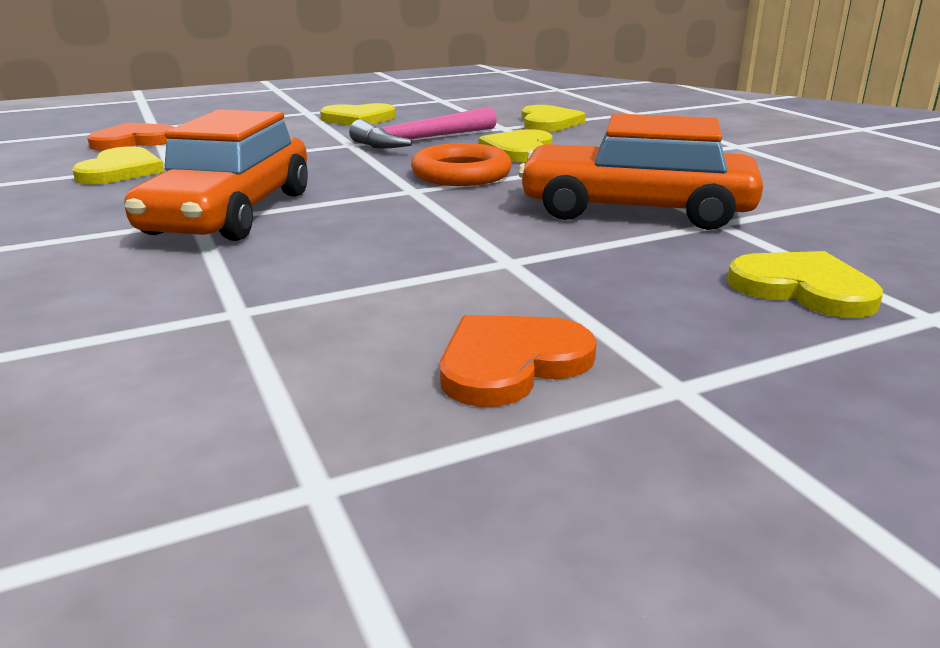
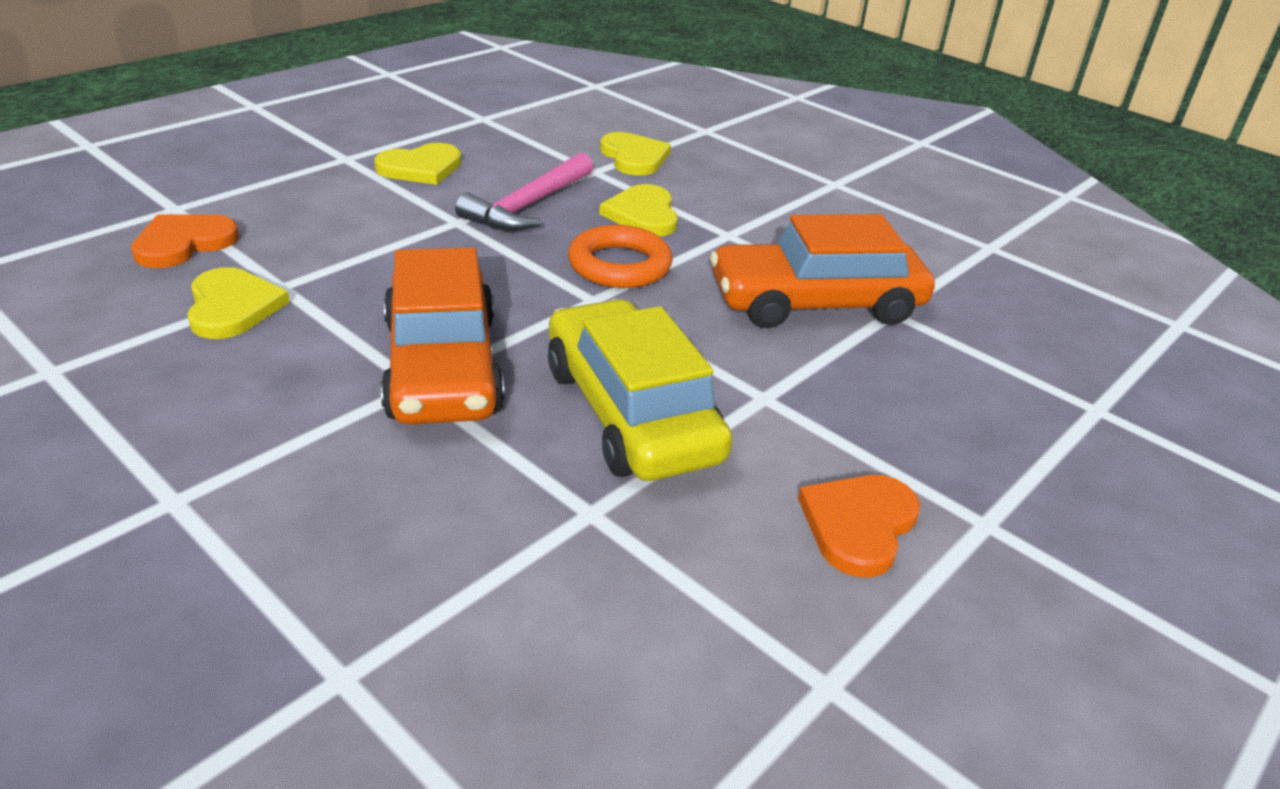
camera: 25 degrees left, 10 degrees up
yellow heart [727,251,883,318] -> none
none -> yellow car [548,299,733,481]

